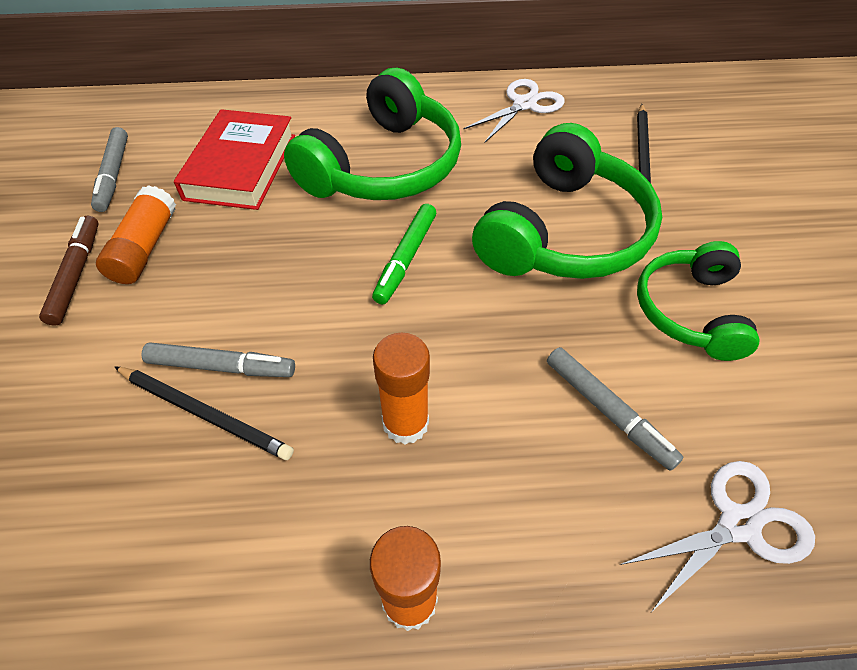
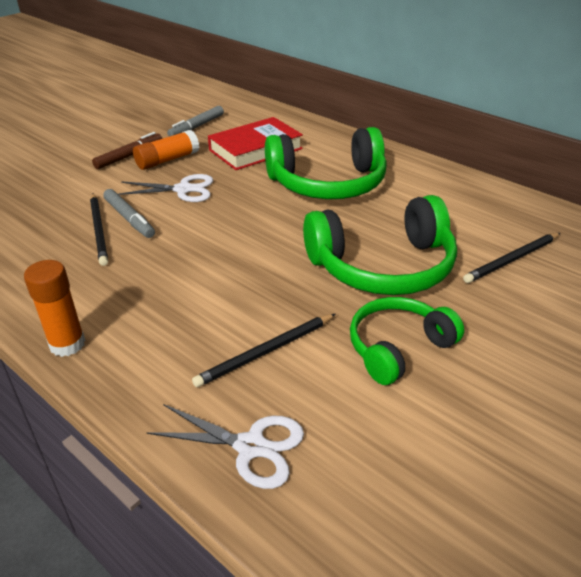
camera: 45 degrees right, 15 degrees down
green marker [372,204,436,305] -> none
orange glue stick [373,333,430,445] -> none
white scissors [463,79,565,142] -> white scissors moved to [118,174,213,202]
grey marker [547,347,684,471] -> black pencil [192,314,336,387]

